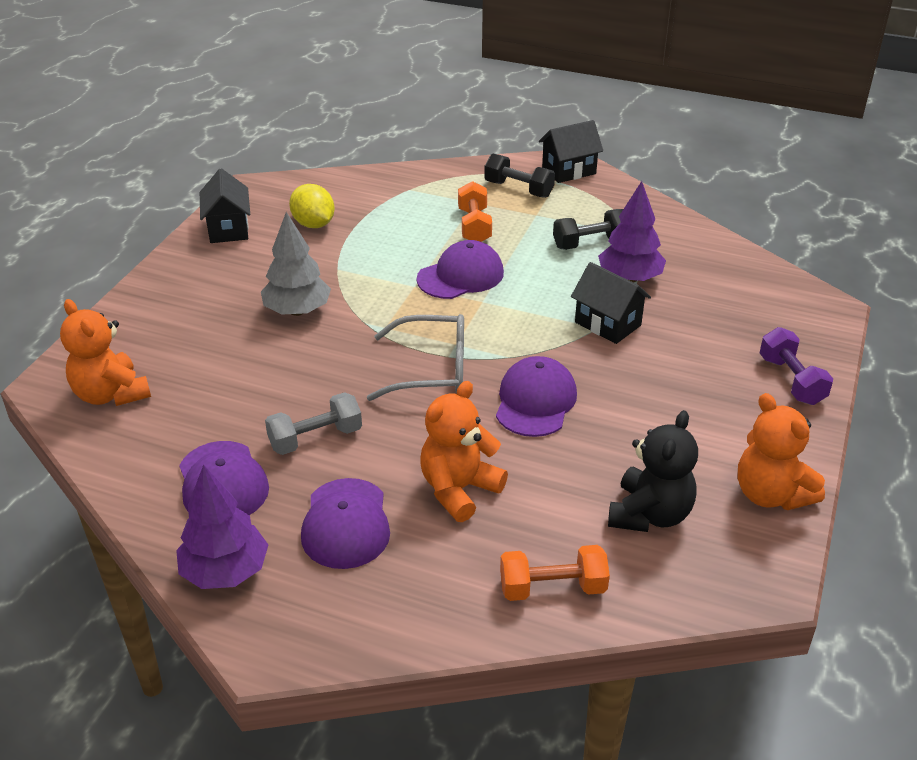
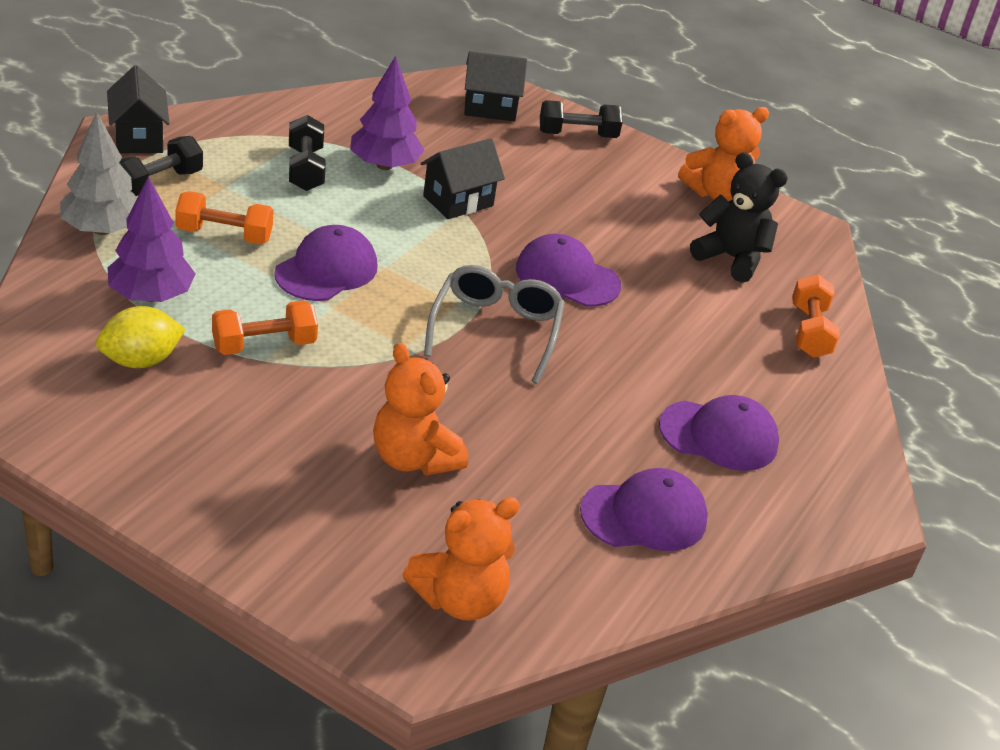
camera: 85 degrees left, 0 degrees up
purple tree [176,465,268,589] -> purple tree moved to [107,176,196,302]
black house [200,168,250,243] -> black house moved to [464,51,527,122]
grey tree [261,212,331,316] -> grey tree moved to [60,112,137,235]
grey dumbbell [265,392,362,455] -> none
purple cap [417,240,504,299] -> purple cap turned 60 degrees clockwise [274,225,378,301]
orange teddy bear [420,381,508,522] -> orange teddy bear moved to [373,343,468,476]
purple dumbbell [760,327,833,405] -> black dumbbell [540,100,623,138]
none -> orange dumbbell [212,300,318,355]

